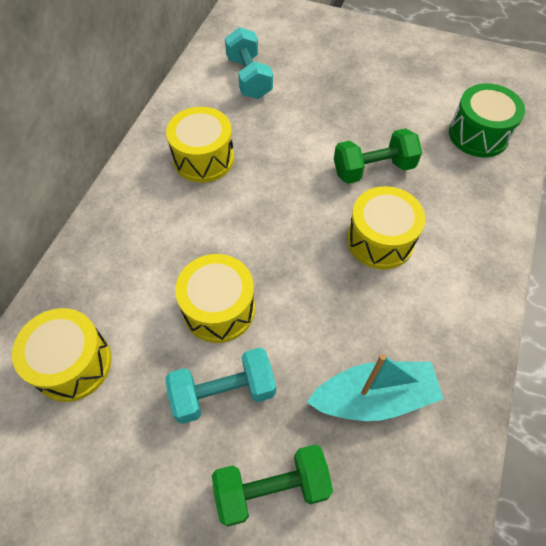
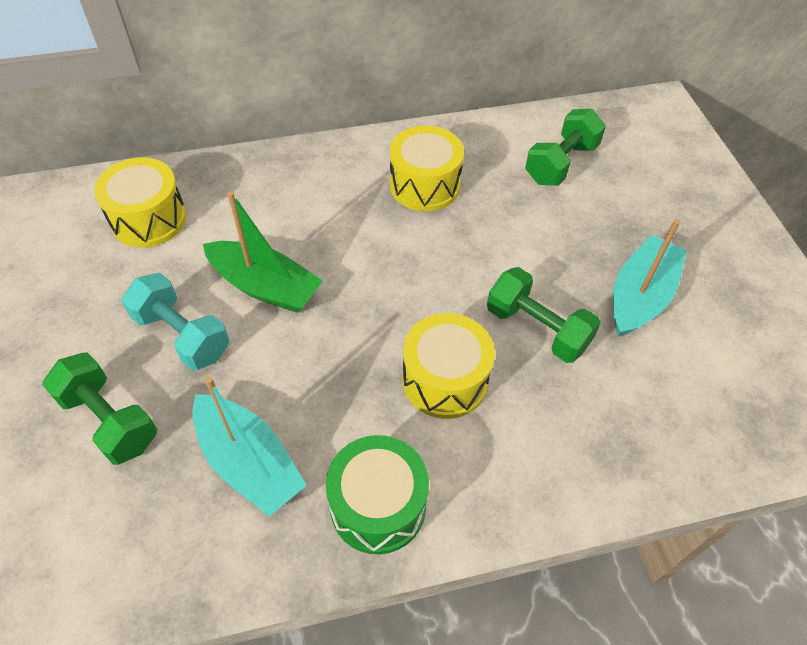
camera: 55 degrees right, 5 degrees down
yellow drum [175,254,255,343] -> green boat [203,191,323,313]
turquoise dumbbell [225,27,273,99] -> green dumbbell [525,109,606,186]
green drum [449,83,525,157] -> green drum moved to [326,435,429,554]
none -> turquoise boat [613,219,687,337]

